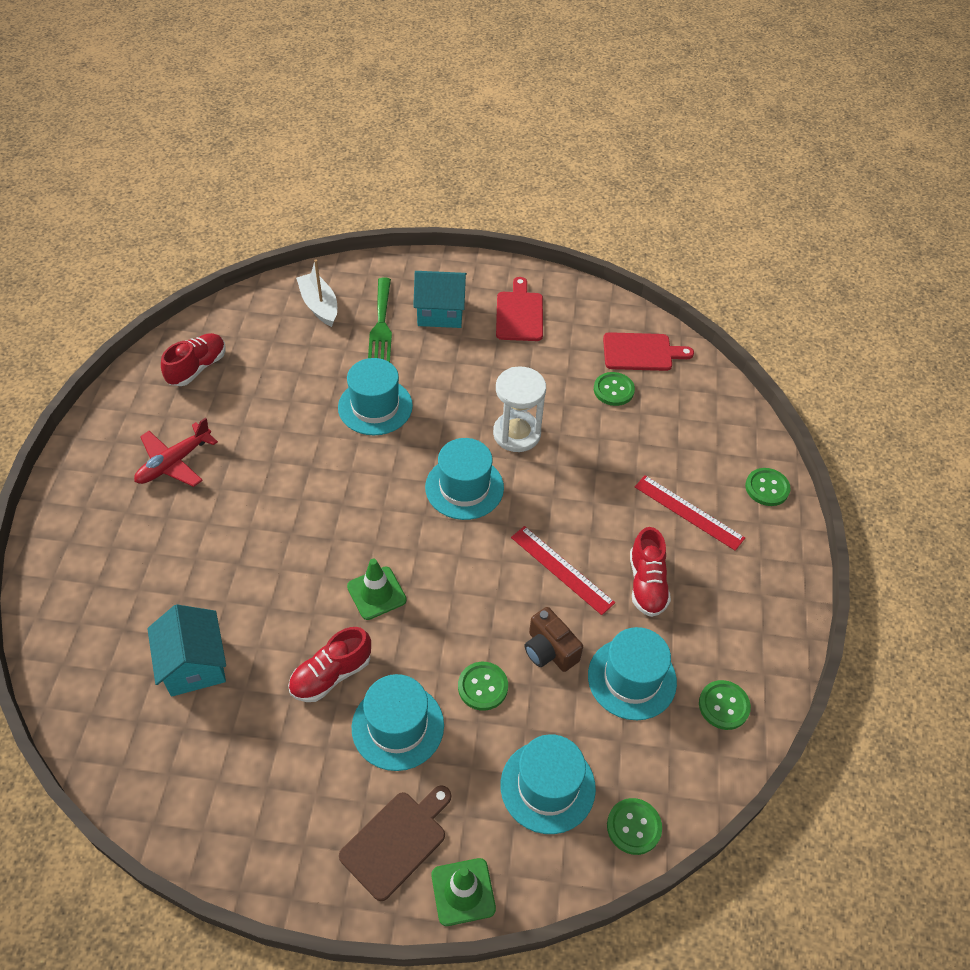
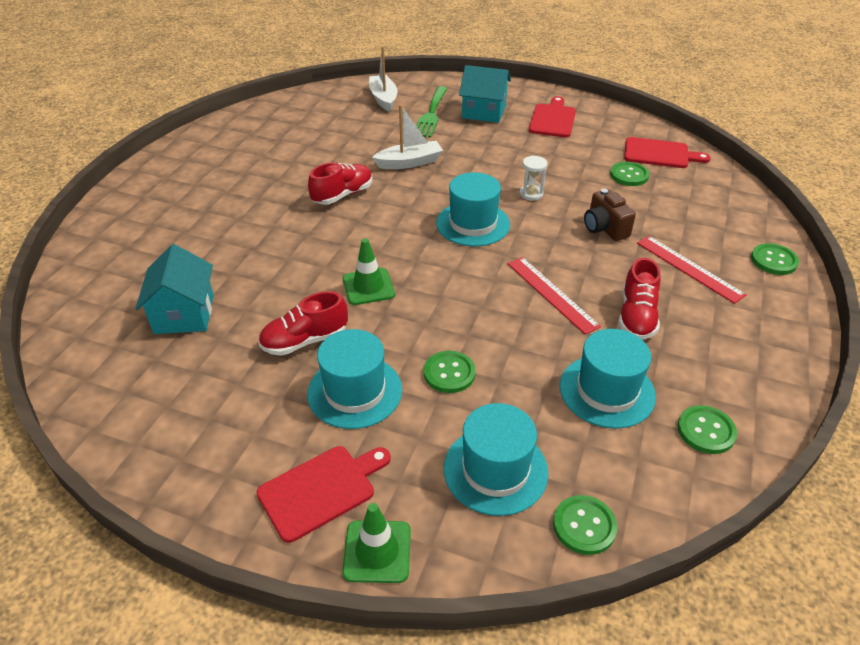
camera: 15 degrees right, 10 degrees down
red plane [134,417,218,487] -> none
red shoe [161,333,226,386] -> red shoe moved to [308,162,373,205]
turquoise hat [338,358,413,435] -> white boat [372,105,443,169]
brown cutting board [339,785,451,901] -> red cutting board [257,446,391,543]
white hourglass [493,366,546,452] -> white hourglass [520,156,548,201], size x0.54
brown camera [525,607,583,672] -> brown camera moved to [584,189,636,241]

